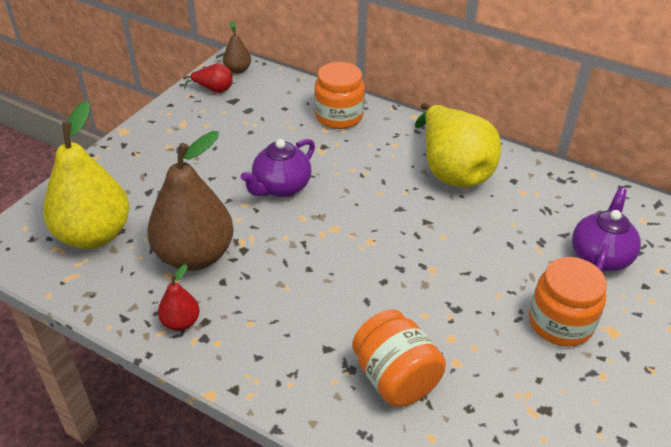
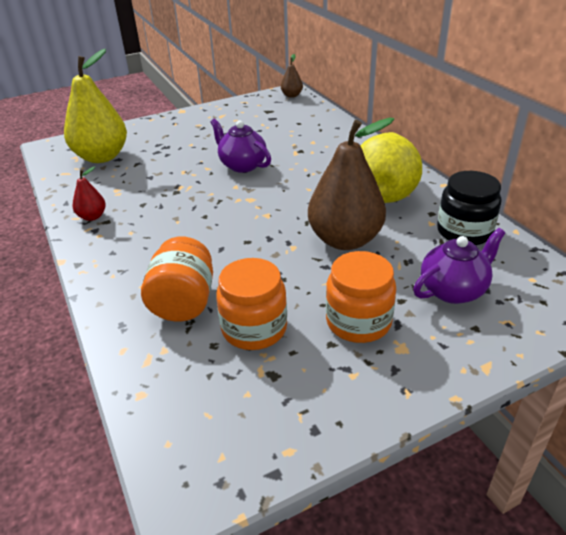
camera: 35 degrees right, 5 degrees down
brown pear [147,131,234,271] -> brown pear moved to [308,118,394,250]
red pear [183,63,233,93] -> none
purple teapot [241,139,315,197] -> purple teapot turned 60 degrees clockwise [210,119,271,173]
orange jar [314,62,365,129] -> orange jar moved to [216,258,287,350]
none -> black jar [437,171,501,245]

